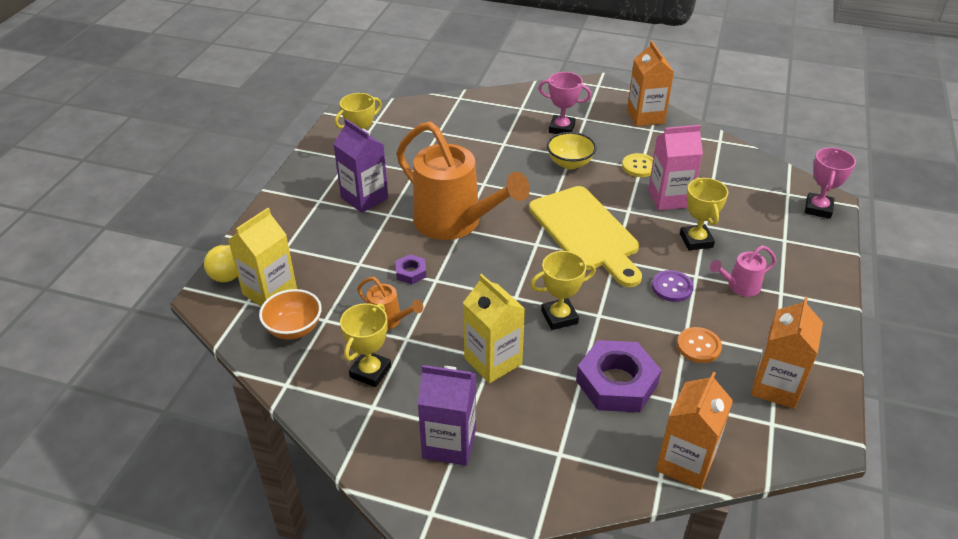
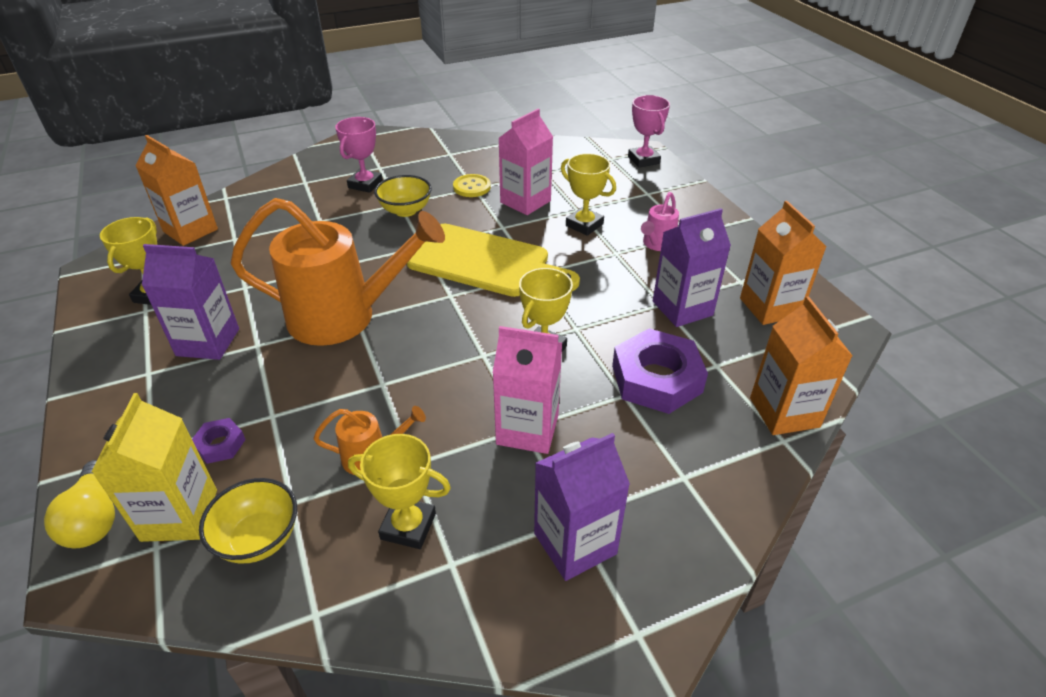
camera: 40 degrees left, 0 degrees up
orange bowl [259,289,322,340] -> yellow bowl [199,478,297,563]
yellow trophy [340,303,391,387] -> yellow trophy turned 60 degrees counterclockwise [348,434,451,549]
purple nut [396,254,426,284] -> purple nut moved to [192,418,246,464]
yellow carton [463,274,525,383] -> pink carton [493,326,562,454]
pink trophy [538,72,591,134] -> pink trophy turned 45 degrees counterclockwise [335,117,383,193]
orange carton [627,41,674,126] -> orange carton moved to [135,135,218,246]
purple button [652,270,694,302] -> none
orange button [677,327,722,363] -> purple carton [653,208,731,327]

